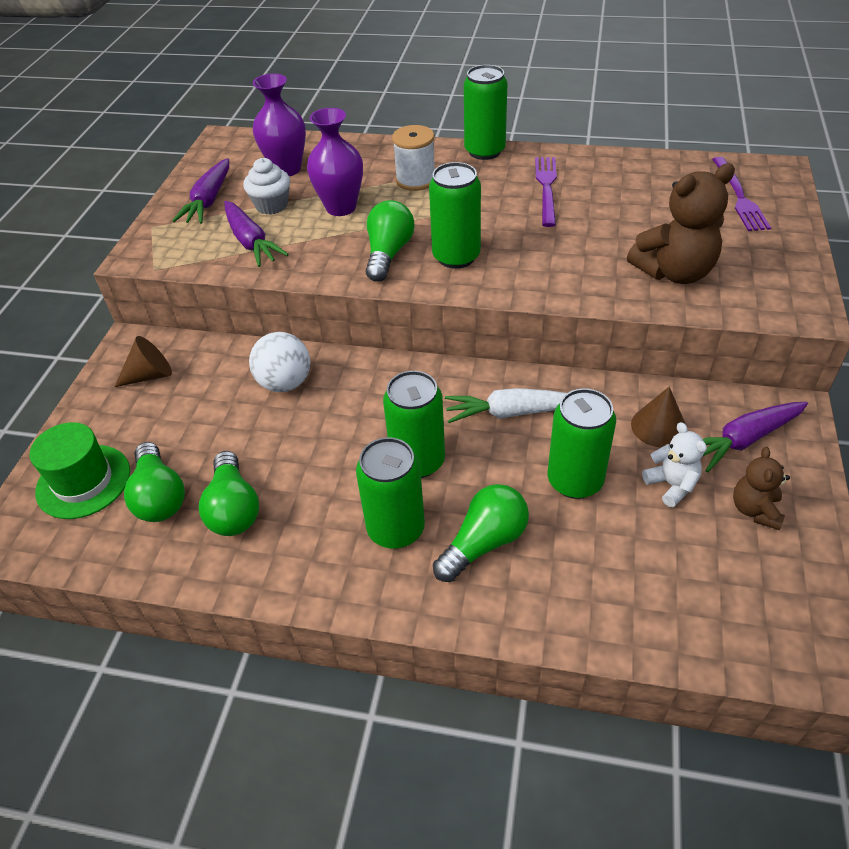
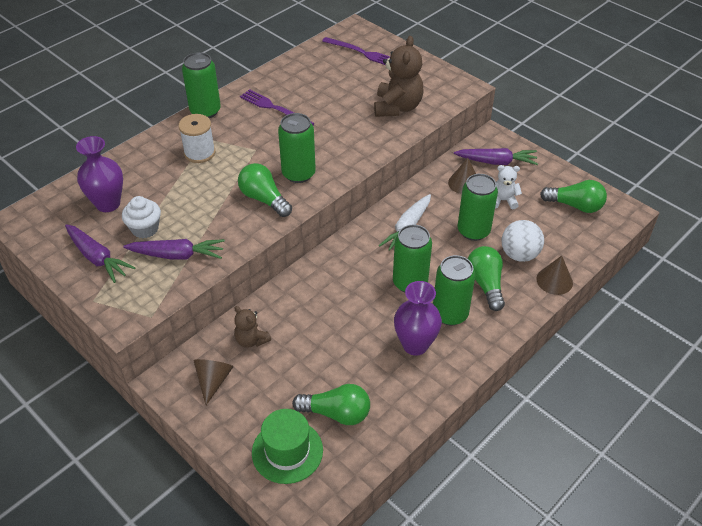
camera: 60 degrees left, 0 degrees up
green light bulb [199,451,259,536] -> green light bulb moved to [540,180,607,213]
white ball [249,332,310,392] -> white ball moved to [502,220,544,262]
purple vase [307,108,363,216] -> purple vase moved to [394,281,442,356]
purple carrot [702,402,808,473] -> purple carrot turned 90 degrees counterclockwise [454,148,538,165]
brown teddy bear [733,447,790,530] -> brown teddy bear moved to [234,306,271,348]
none -> brown cone [536,256,573,295]

